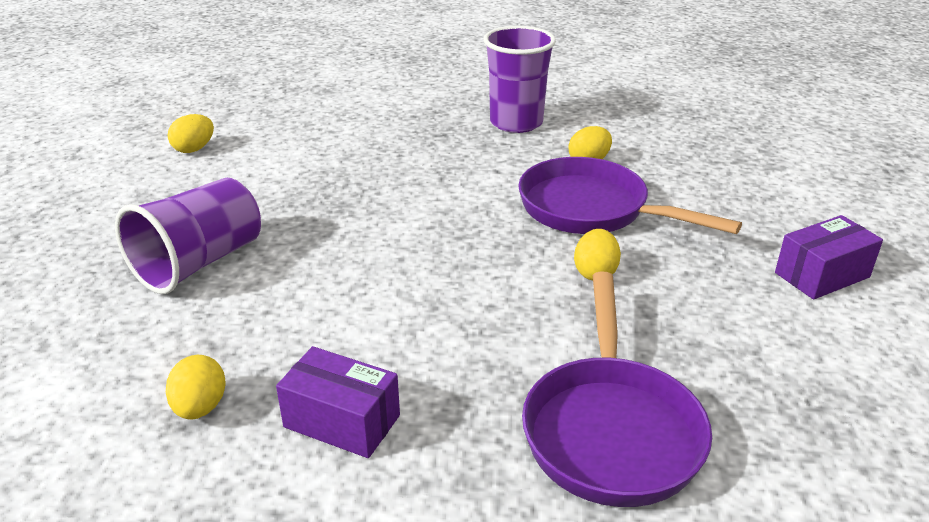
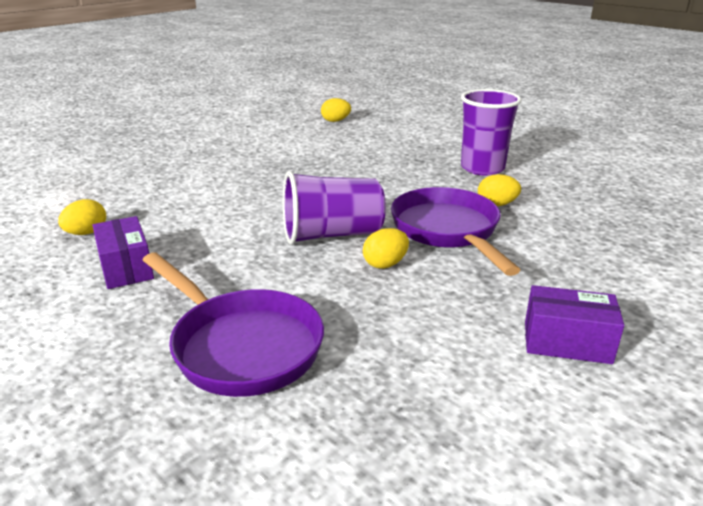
camera: 40 degrees right, 5 degrees down
purple cup [115,178,261,294] -> purple cup moved to [283,171,386,245]
yellow egg [168,114,214,153] -> yellow egg moved to [321,98,351,122]
purple pan [522,271,712,507] -> purple pan turned 90 degrees counterclockwise [143,252,324,397]

